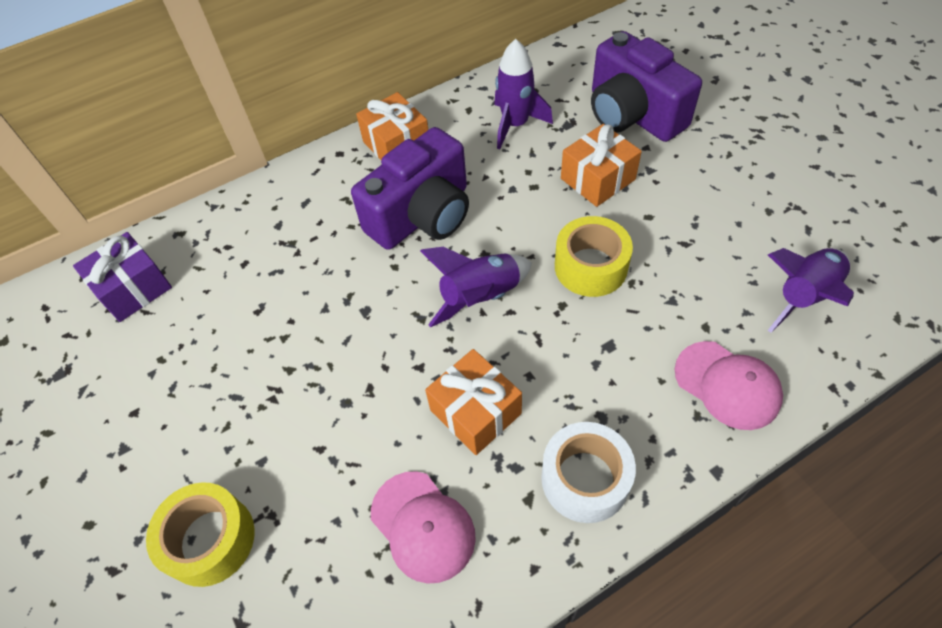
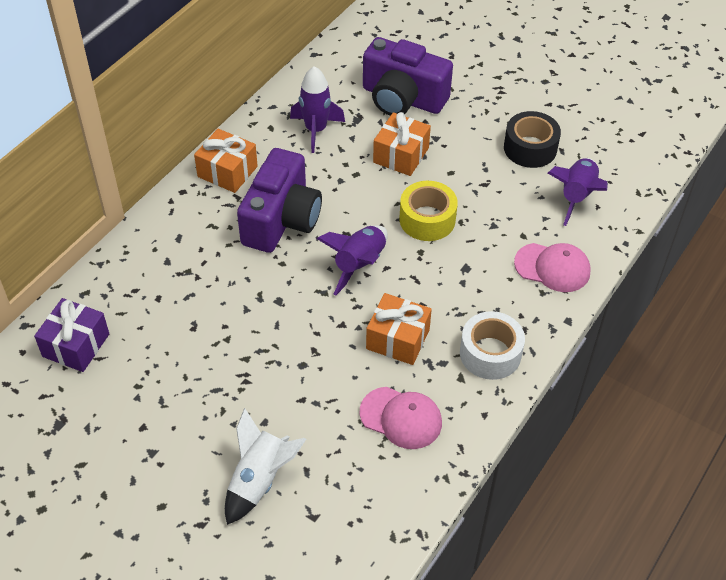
camera: 30 degrees left, 5 degrees down
yellow tape [146,482,255,587] -> white rocket [225,408,306,525]
none -> black tape [504,111,561,168]

